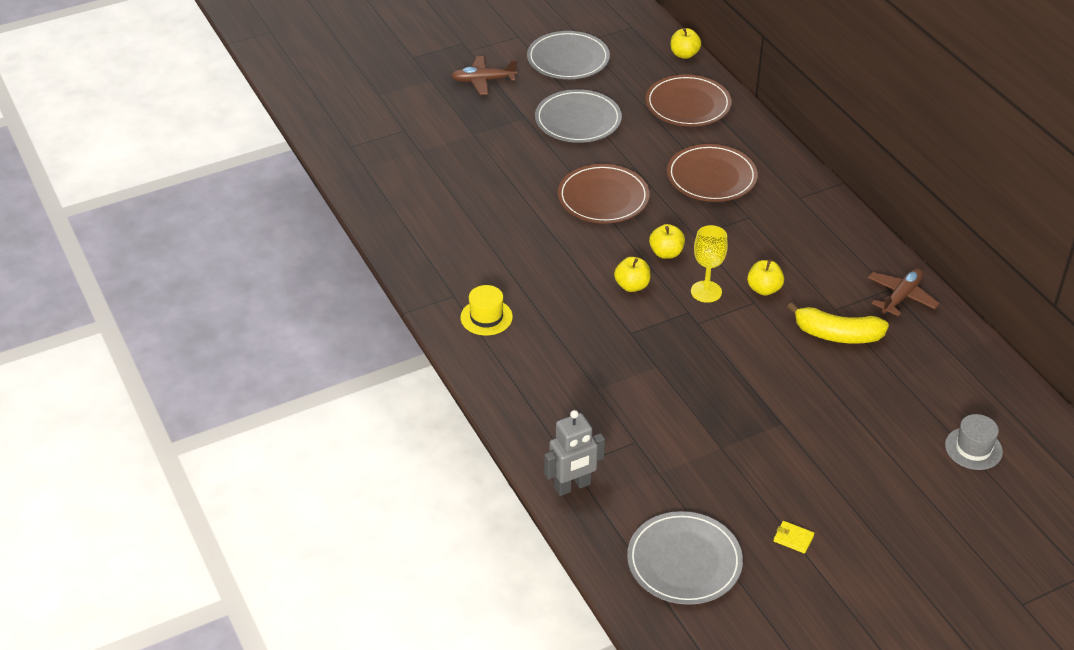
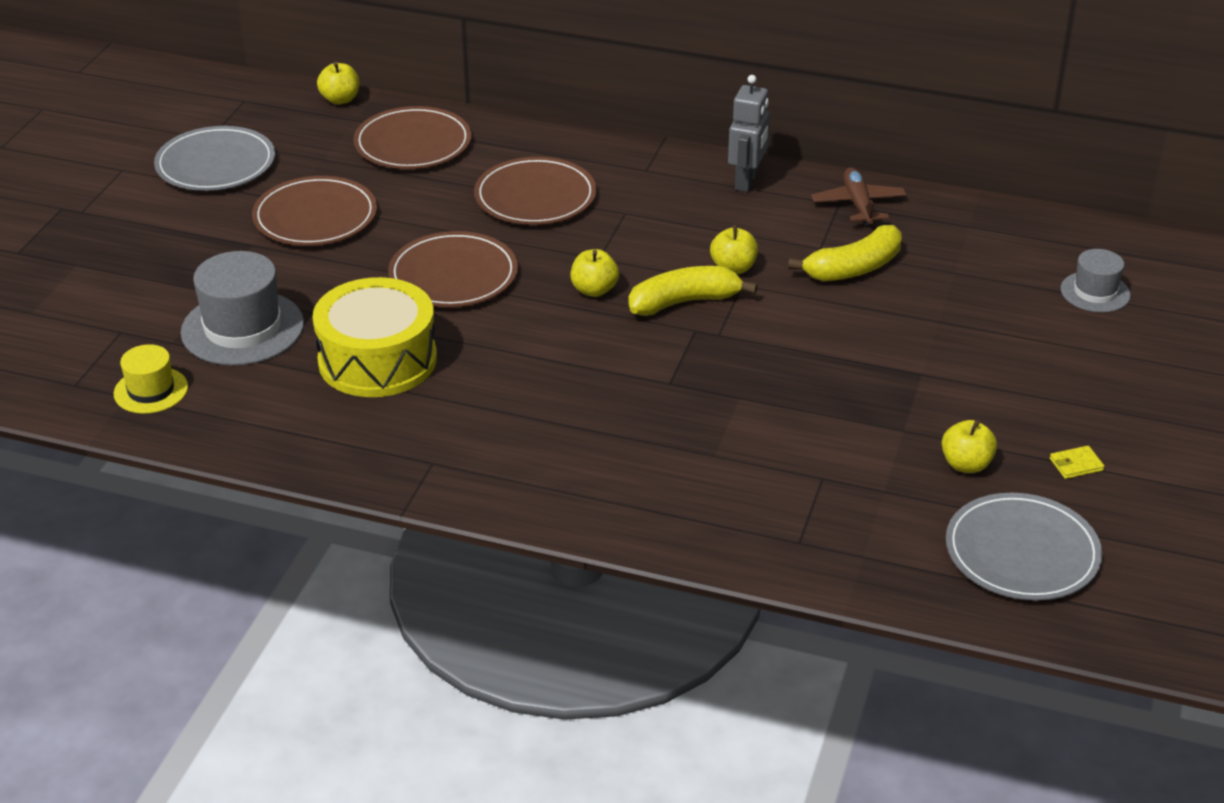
camera: 45 degrees left, 5 degrees down
brown plane [451,56,517,95] -> none
yellow hat [460,285,513,336] -> yellow hat moved to [114,344,188,414]
grey plate [535,89,622,143] -> brown plate [252,176,377,246]
grey robot [544,410,605,496] -> grey robot moved to [728,75,770,192]
yellow apple [614,257,651,292] -> yellow apple moved to [942,420,997,473]
yellow goblet [691,225,728,303] -> yellow banana [629,266,758,316]
none -> grey hat [181,251,304,366]
none -> yellow drum [312,277,437,397]

